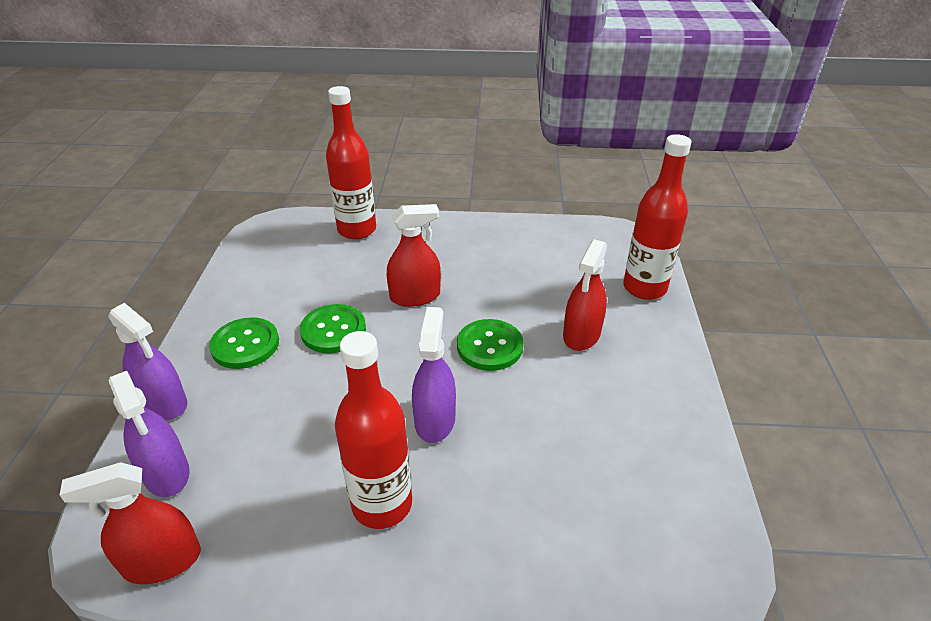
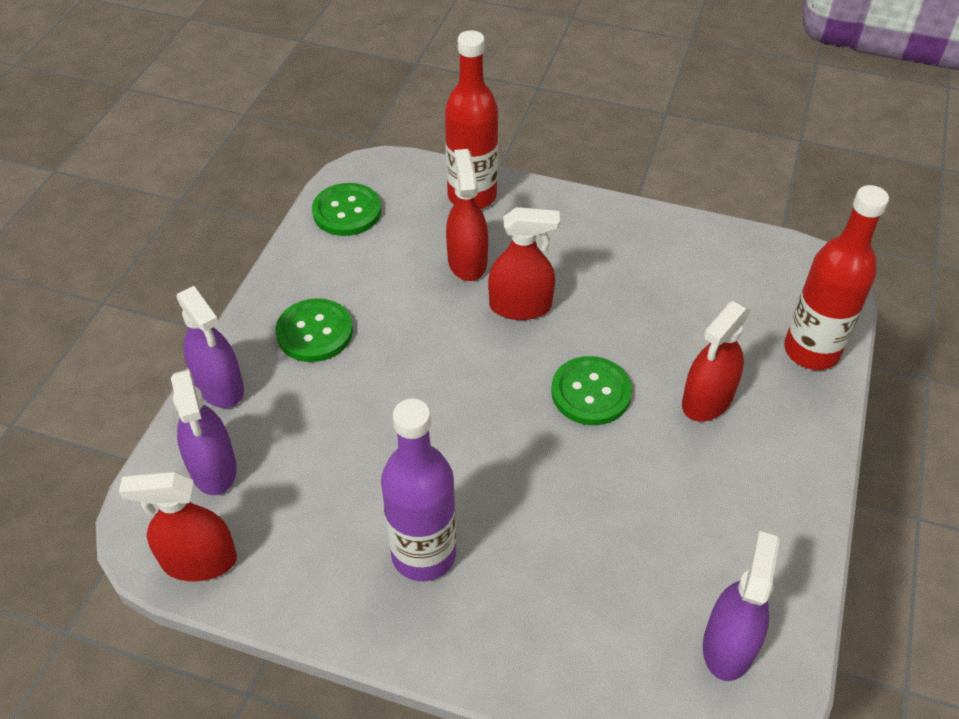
camera: 15 degrees right, 10 degrees up
green button [300,304,366,354] -> green button moved to [312,183,381,236]
red bottle [335,331,412,529] -> purple bottle [381,399,456,581]
purple spray bottle [412,307,456,443] -> purple spray bottle moved to [703,531,780,681]
none -> red spray bottle [446,149,488,281]

